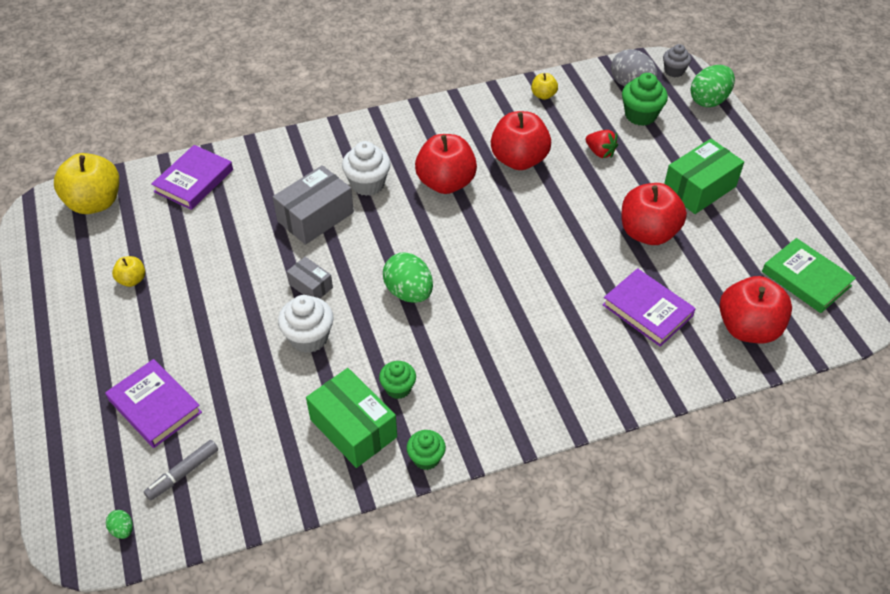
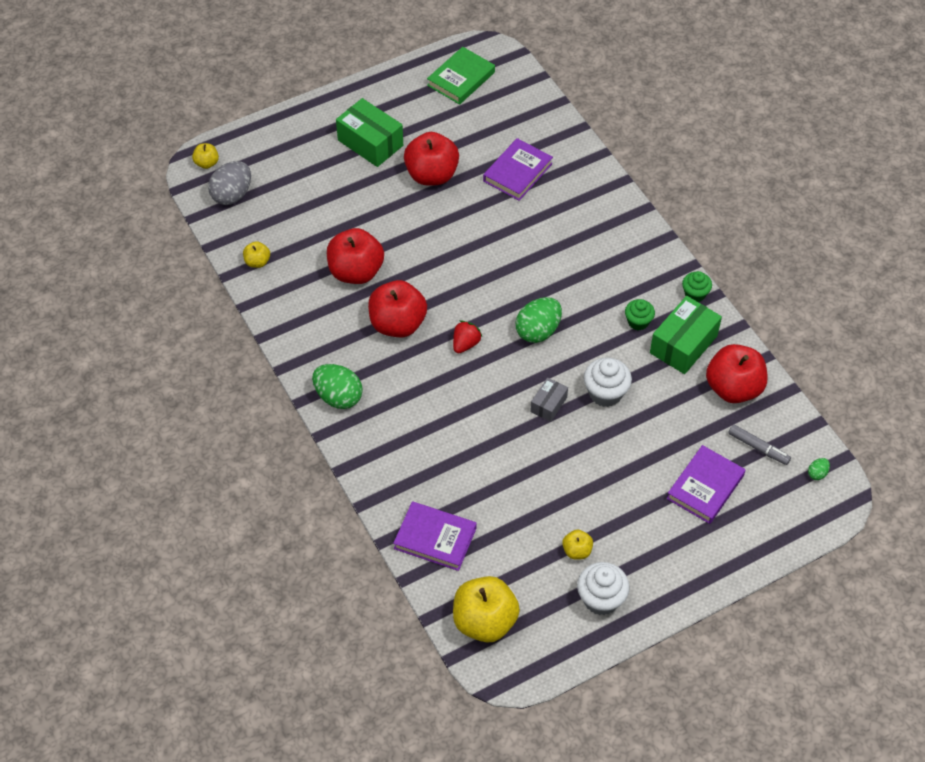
camera: 100 degrees left, 5 degrees up
grey box [273,165,354,245] -> none
white cupcake [342,141,391,196] -> white cupcake moved to [577,562,630,615]
red strawberry [586,130,618,158] -> red strawberry moved to [453,320,482,353]
green cupcake [622,73,668,126] -> none
grey cupcake [663,44,691,77] -> yellow apple [192,143,219,169]
green egg [690,65,735,107] -> green egg moved to [312,364,363,409]
red apple [719,276,792,343] -> red apple moved to [706,344,768,403]

